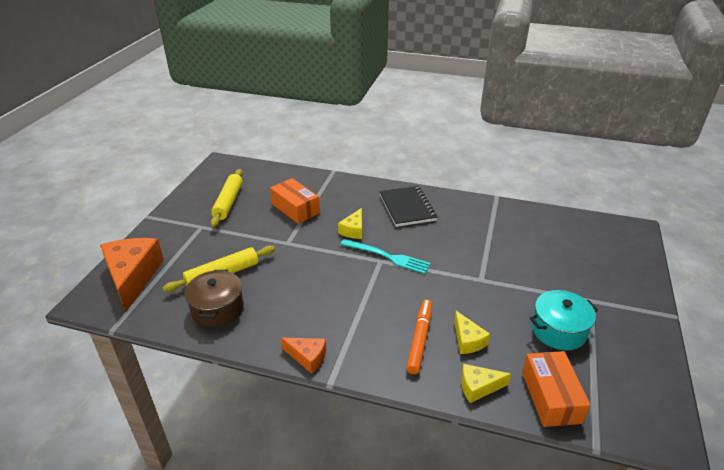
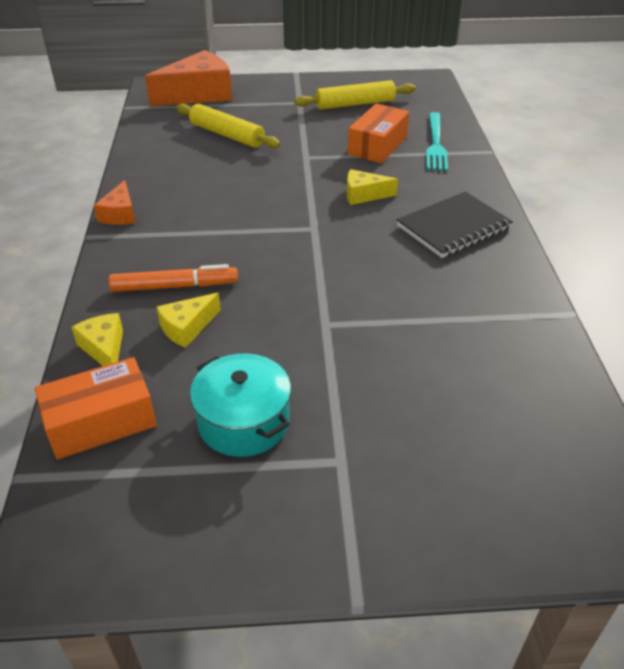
camera: 70 degrees right, 5 degrees up
brown pot [185,270,244,327] -> none
turquoise fork [340,239,431,274] -> turquoise fork moved to [426,112,448,171]

